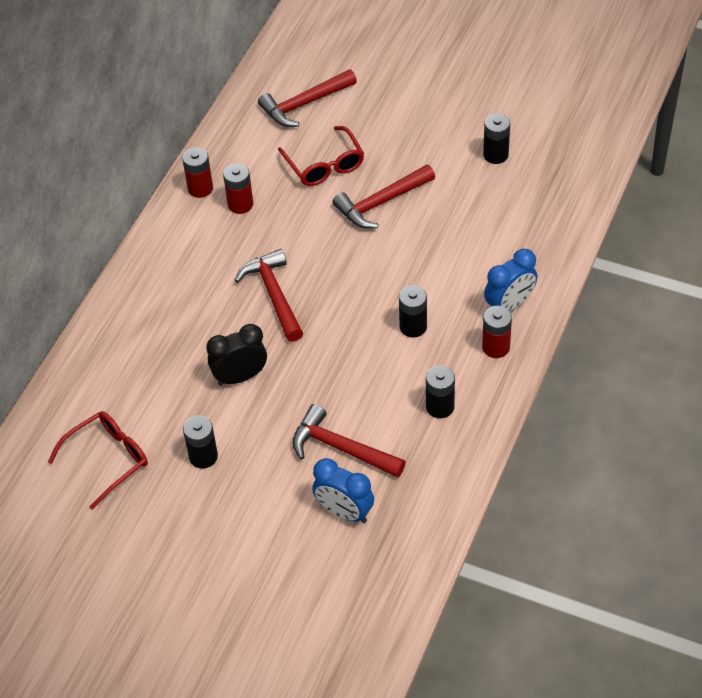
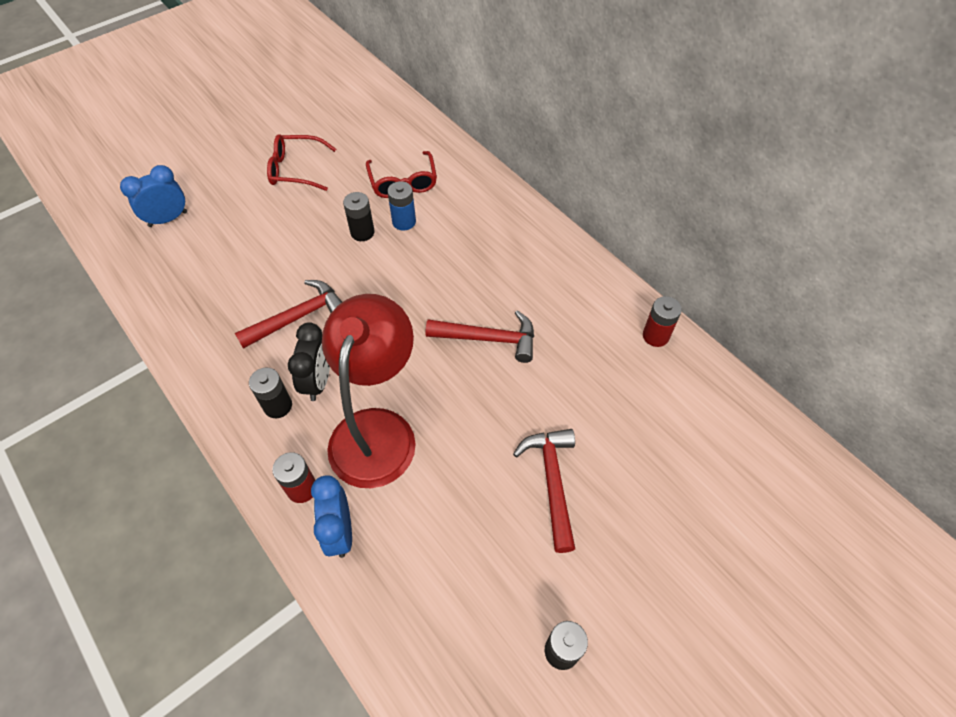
camera: 115 degrees right, 5 degrees up
black clock [206,324,267,386] -> black clock moved to [288,322,330,401]
red battery [223,163,253,214] -> none
red hammer [258,69,357,127] -> none
red glasses [278,126,364,186] -> red glasses moved to [267,134,336,191]
blue clock [312,458,374,523] -> blue clock moved to [120,165,187,227]
black battery [399,285,427,338] -> red lamp [322,294,416,488]
none -> blue battery [387,181,416,231]

